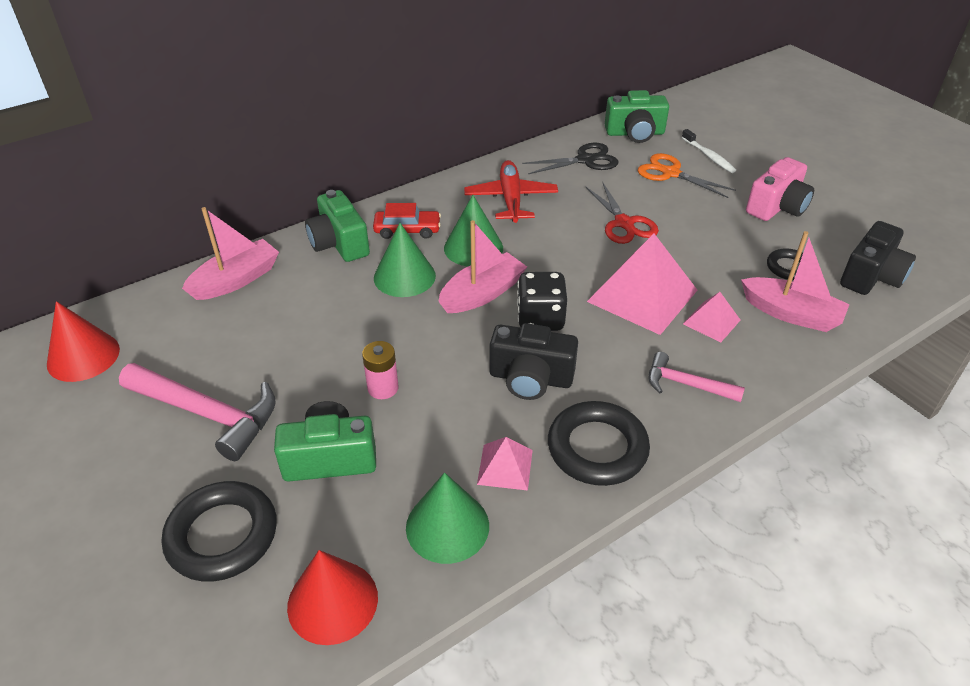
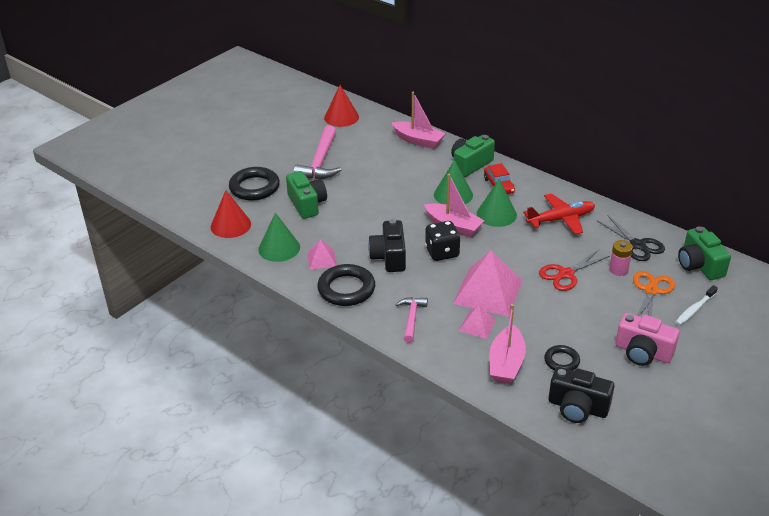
camera: 75 degrees right, 5 degrees down
pink battery [362,341,399,399] -> pink battery moved to [609,240,633,276]

